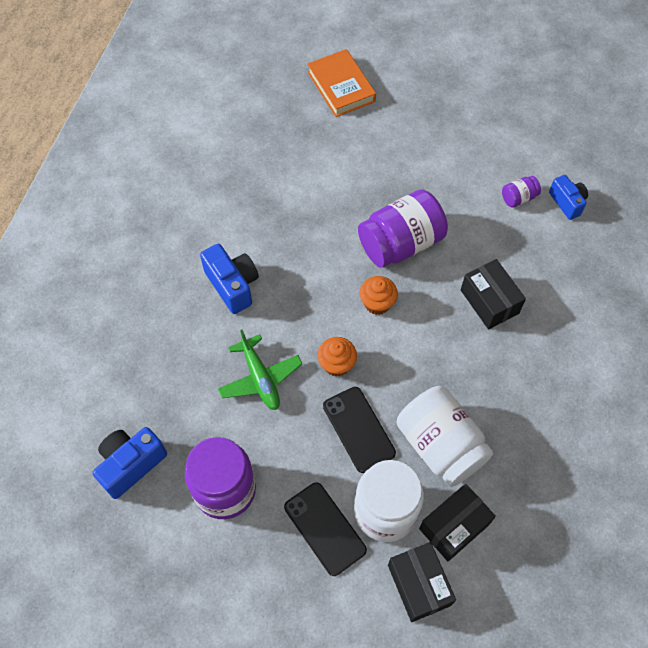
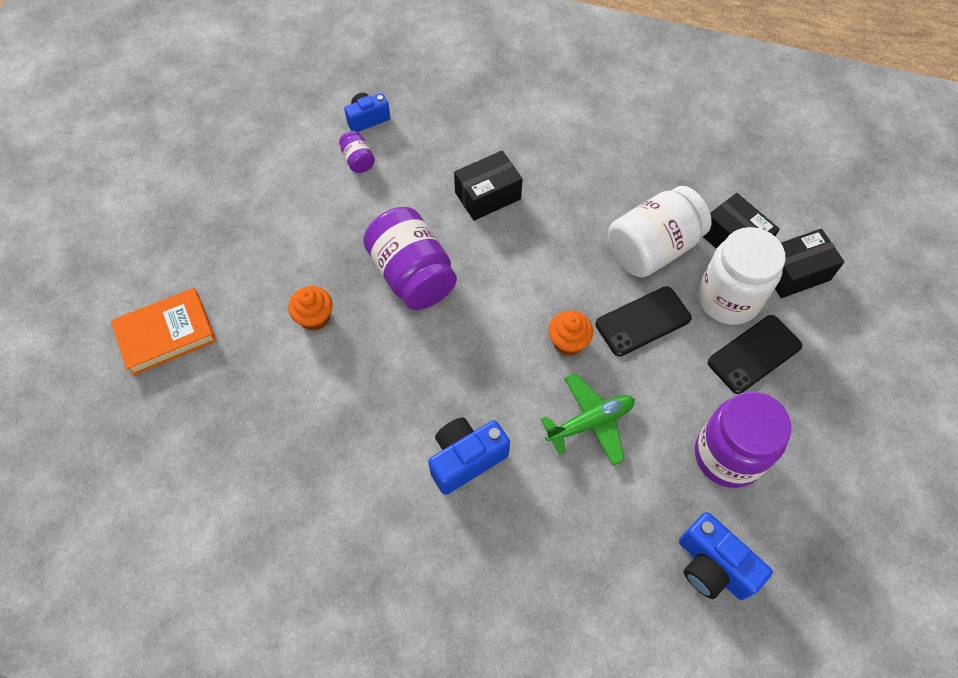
camera: 90 degrees left, 0 degrees up
orange cupcake [360,276,398,315] -> orange cupcake moved to [288,286,333,331]

